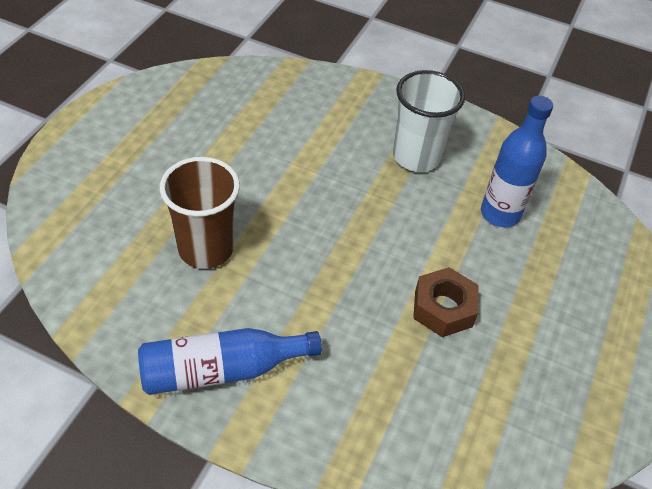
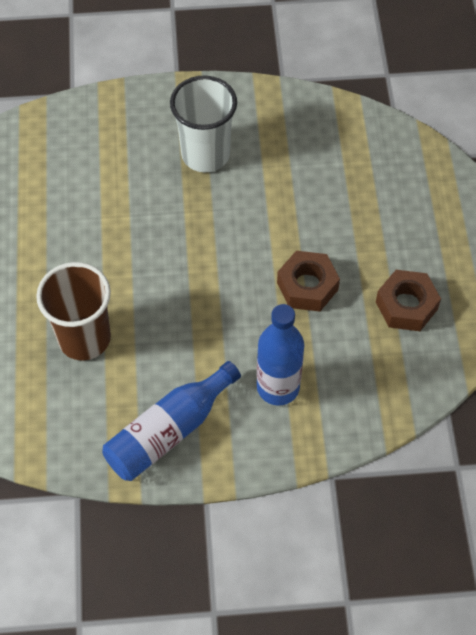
camera: 25 degrees left, 10 degrees up
blue bottle [481,96,553,227] -> blue bottle moved to [257,304,304,406]
none -> brown nut [376,270,441,331]

